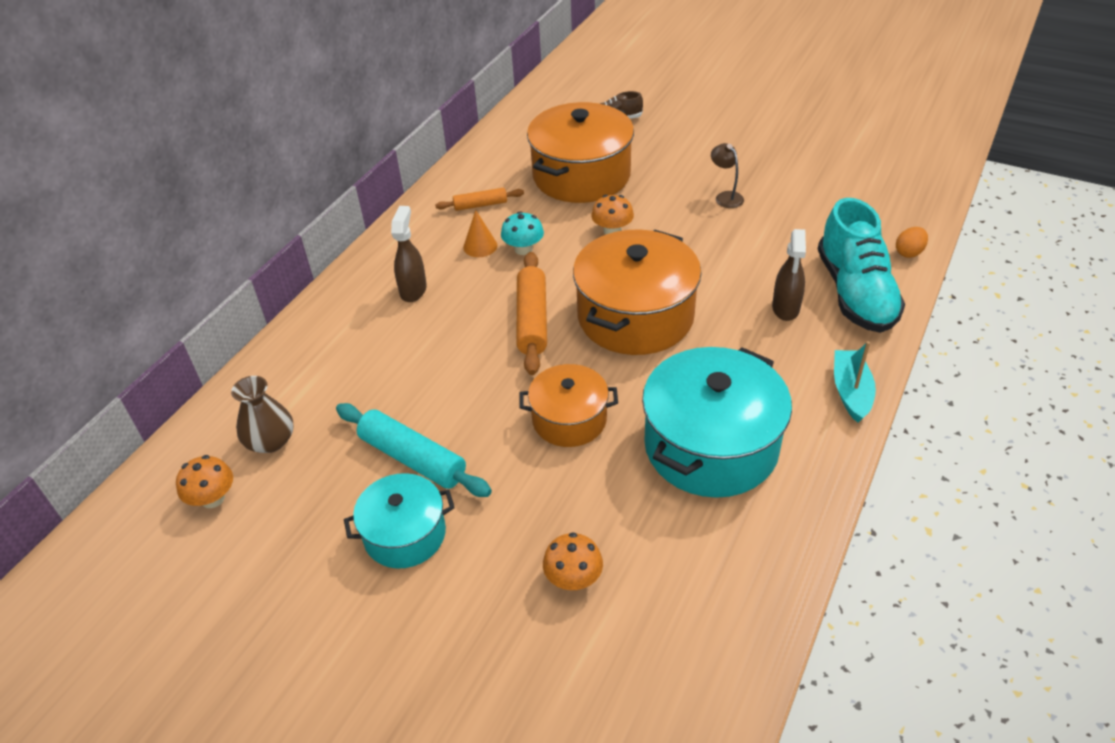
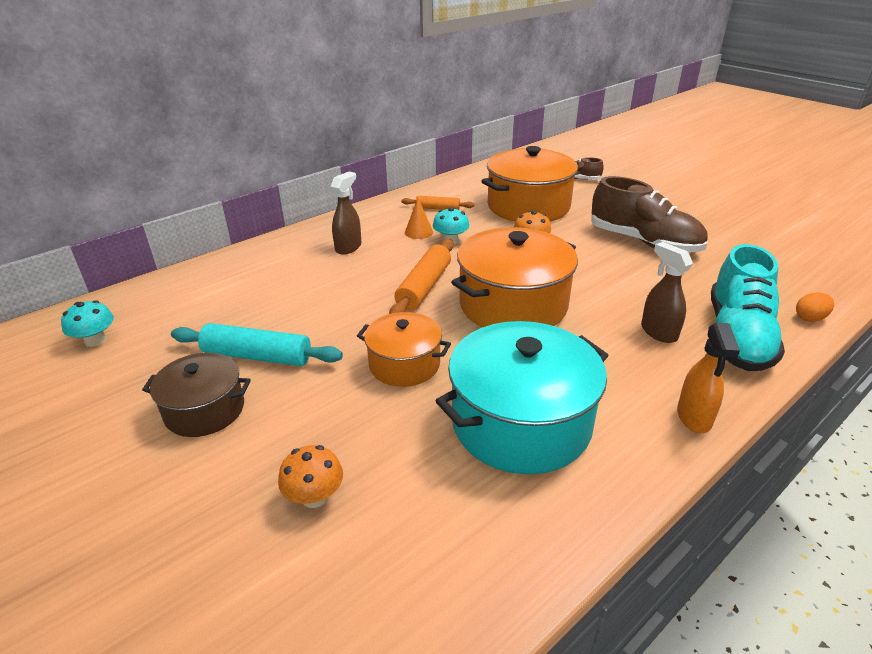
camera: 20 degrees right, 10 degrees down
orange mushroom [176,455,233,508] -> turquoise mushroom [61,300,114,347]
brown vase [231,376,294,453] -> none
turquoise rolling pin [336,403,492,497] -> turquoise rolling pin turned 45 degrees counterclockwise [171,323,343,366]
turquoise pot [344,473,455,568] -> brown pot [142,353,251,437]
brown lamp [711,143,744,208] -> brown shoe [591,176,708,252]
brown spray bottle [772,229,806,321] -> brown spray bottle turned 120 degrees clockwise [641,242,693,343]
turquoise boat [834,341,876,423] -> orange spray bottle [677,323,740,433]

